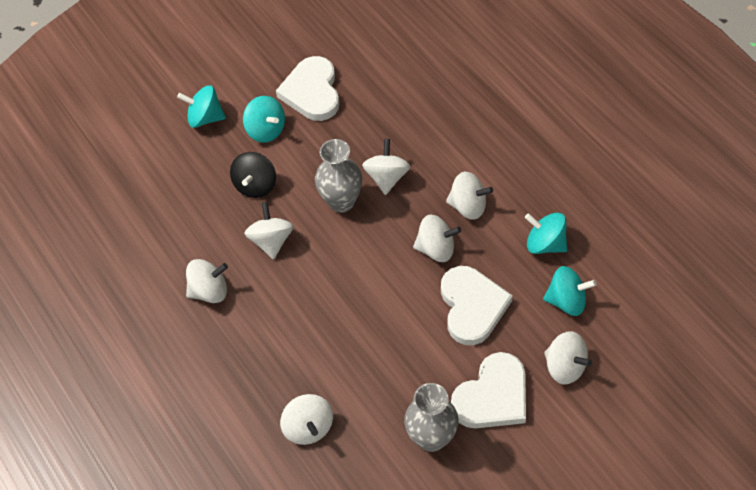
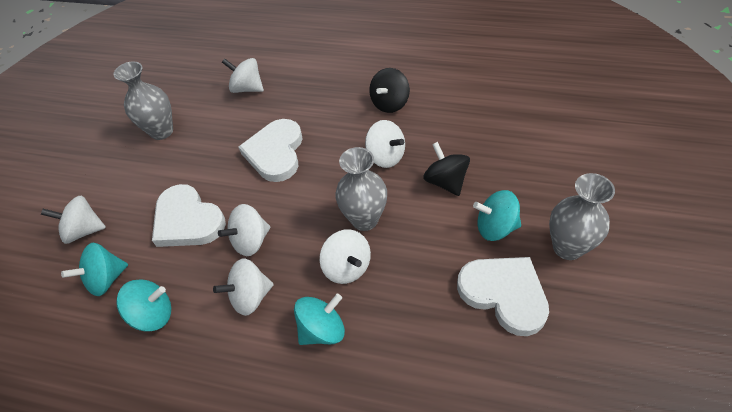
camera: 140 degrees right, 5 degrees down
turquoise spinning top [177,86,226,128] -> turquoise spinning top moved to [294,294,345,345]
white spinning top [186,259,228,303] -> black spinning top [369,68,410,113]
white heart [451,352,526,428] -> white heart moved to [239,119,302,182]
none -> grey vase [549,173,615,260]

